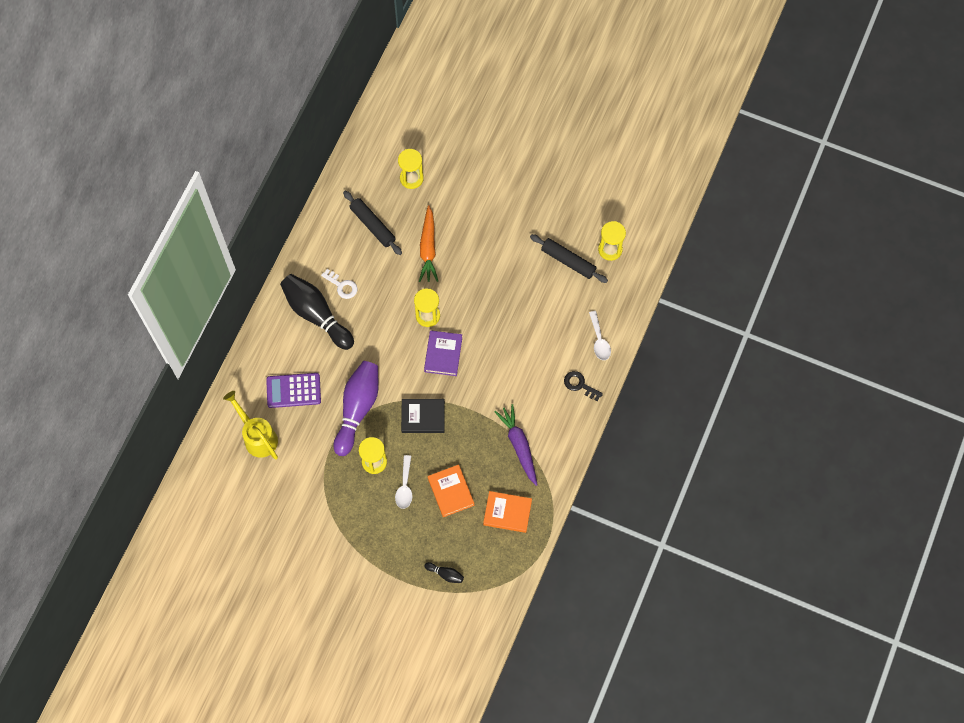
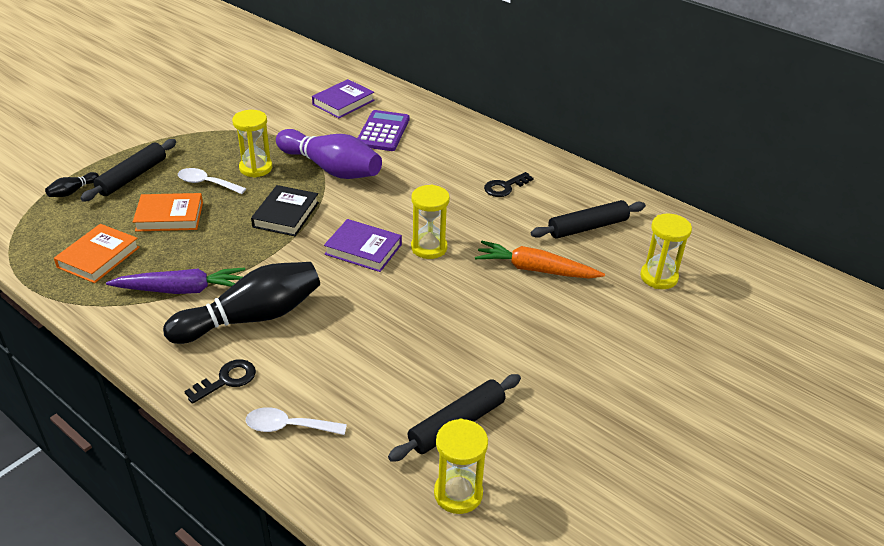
camera: 105 degrees right, 30 degrees down
yellow watering can [223,391,278,460] -> purple book [312,79,374,118]
black bowling pin [280,274,354,350] -> black bowling pin moved to [163,262,320,344]
white key [321,269,358,299] -> black key [484,172,534,197]
none -> black rolling pin [80,139,176,202]

